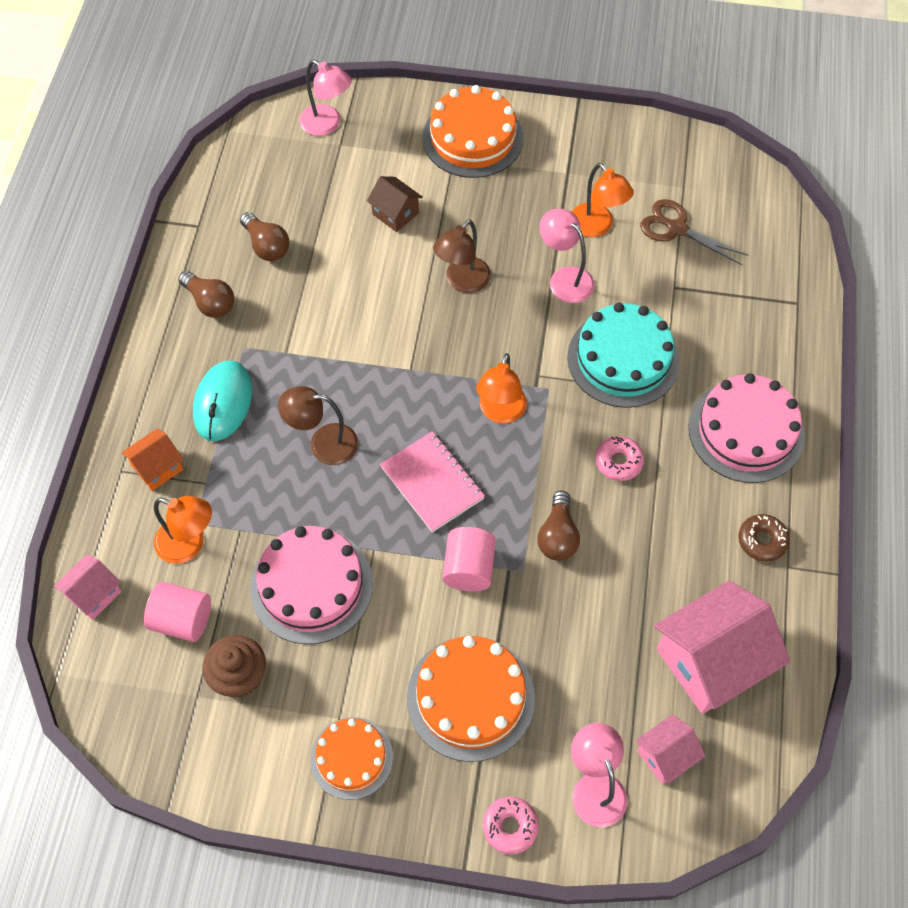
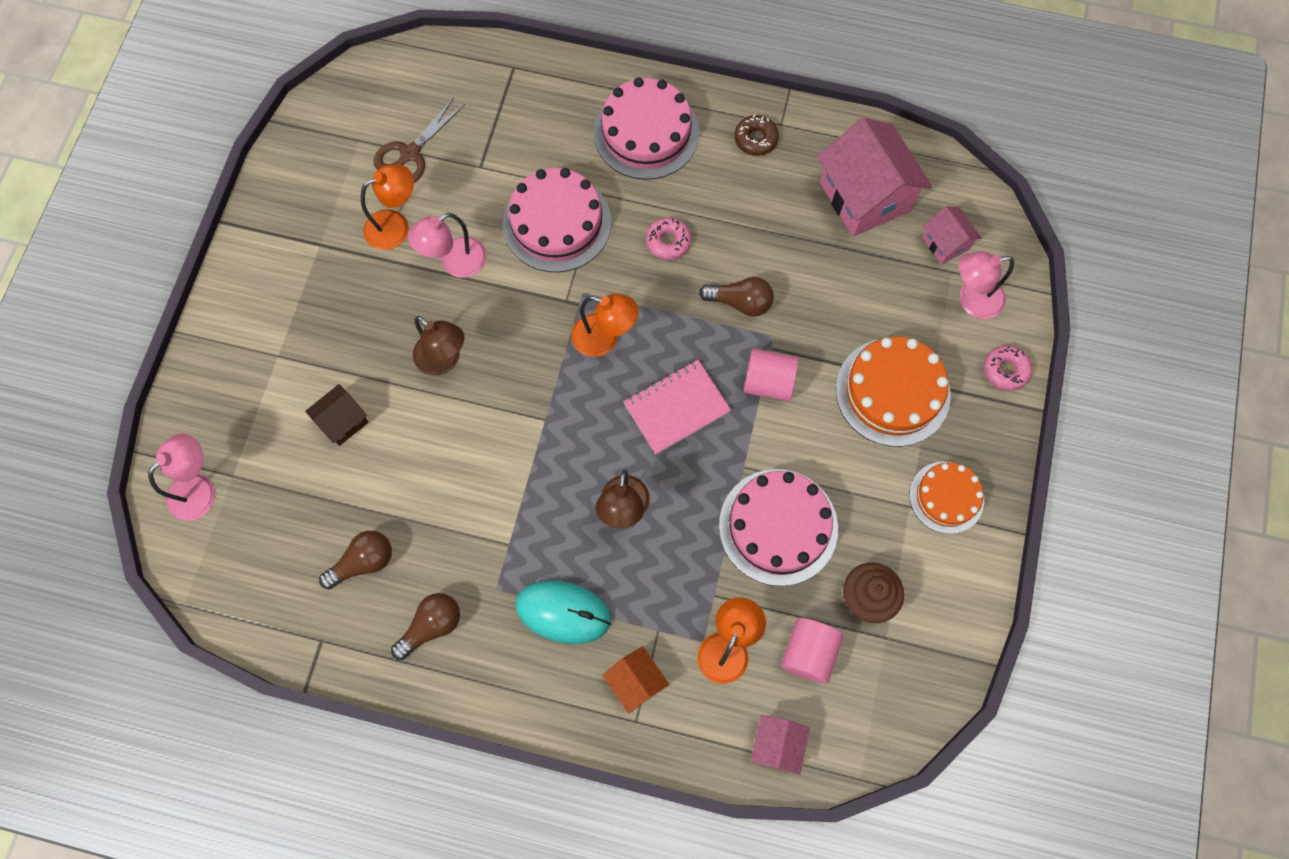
camera: 85 degrees left, 10 degrees up
pink house [54,554,122,620] -> pink house turned 60 degrees clockwise [751,715,810,775]
orange cake [422,85,523,178] -> none
turquoise cake [567,303,680,408] -> pink cake [502,168,611,272]

